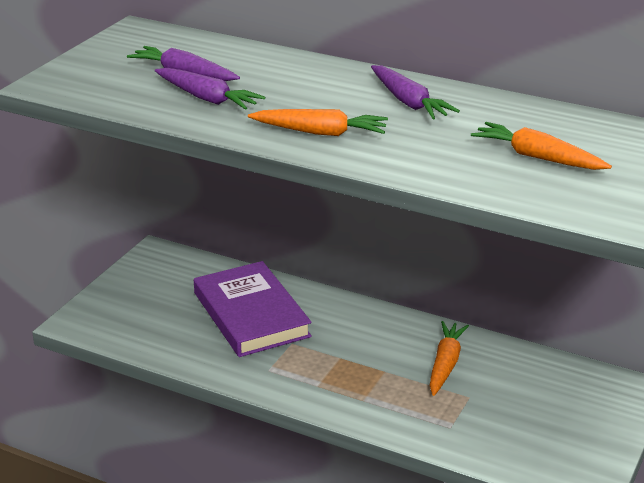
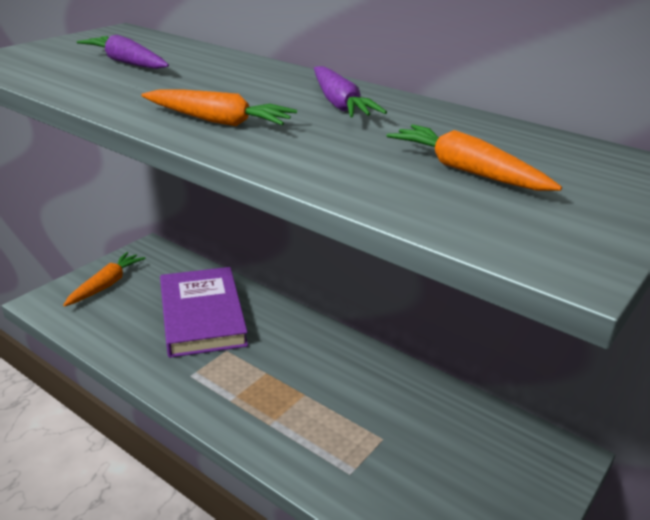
camera: 10 degrees right, 0 degrees up
purple carrot [155,68,265,110] -> none
orange carrot [430,321,469,396] -> orange carrot moved to [63,252,145,307]

